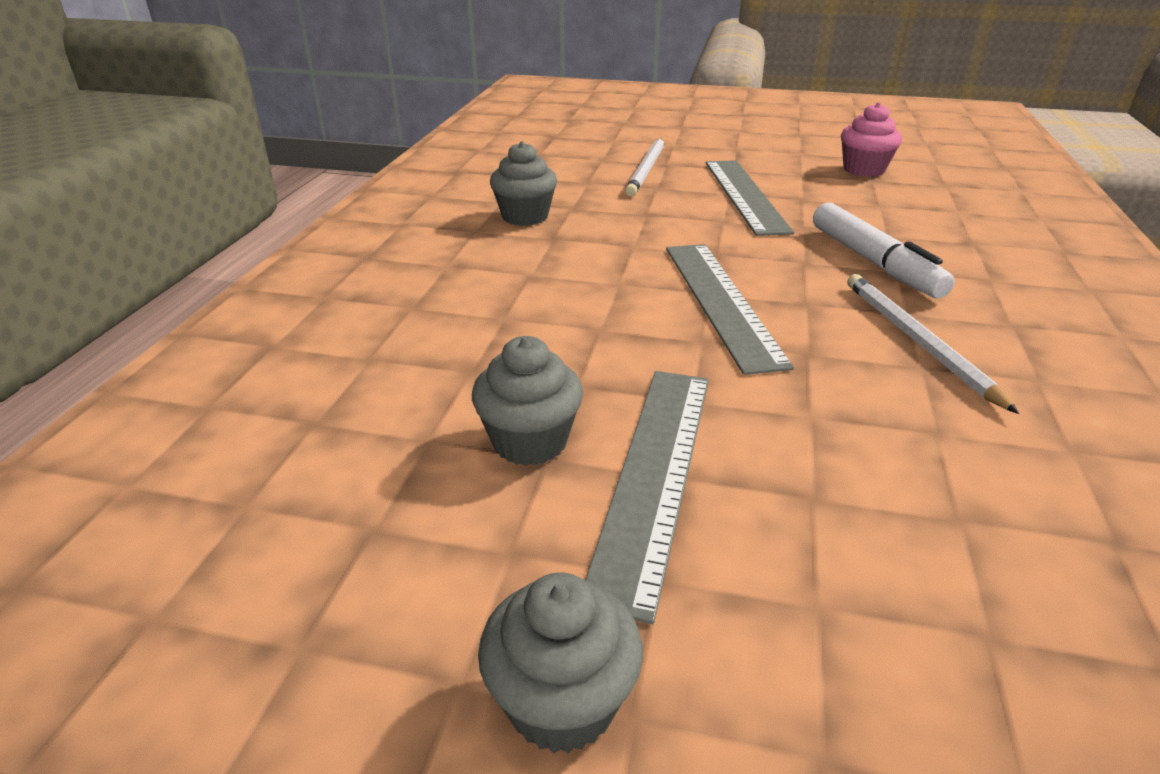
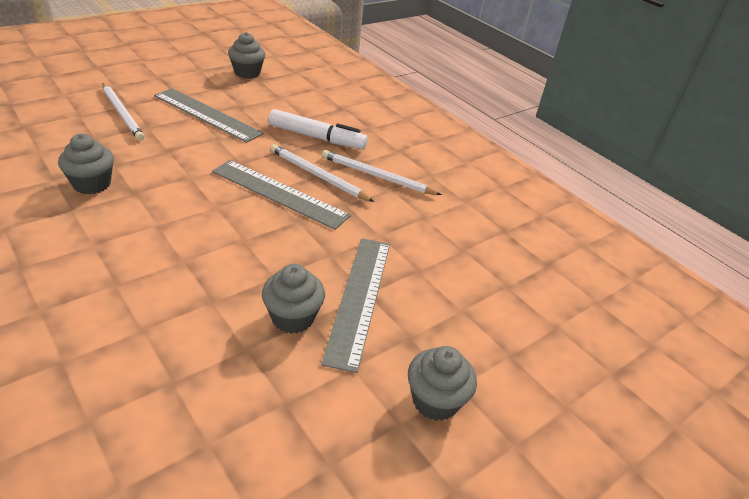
camera: 55 degrees left, 5 degrees up
grey ruler [585,371,709,624] -> grey ruler turned 45 degrees clockwise [321,238,390,373]
pink cupcake [841,102,902,177] -> grey cupcake [228,32,266,79]
none -> white pencil [270,144,374,202]

